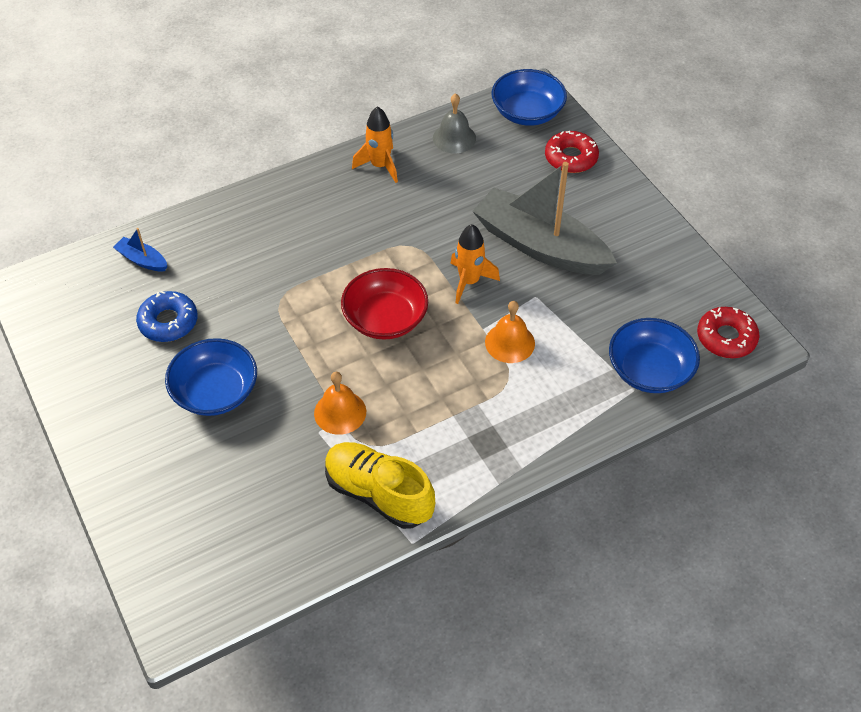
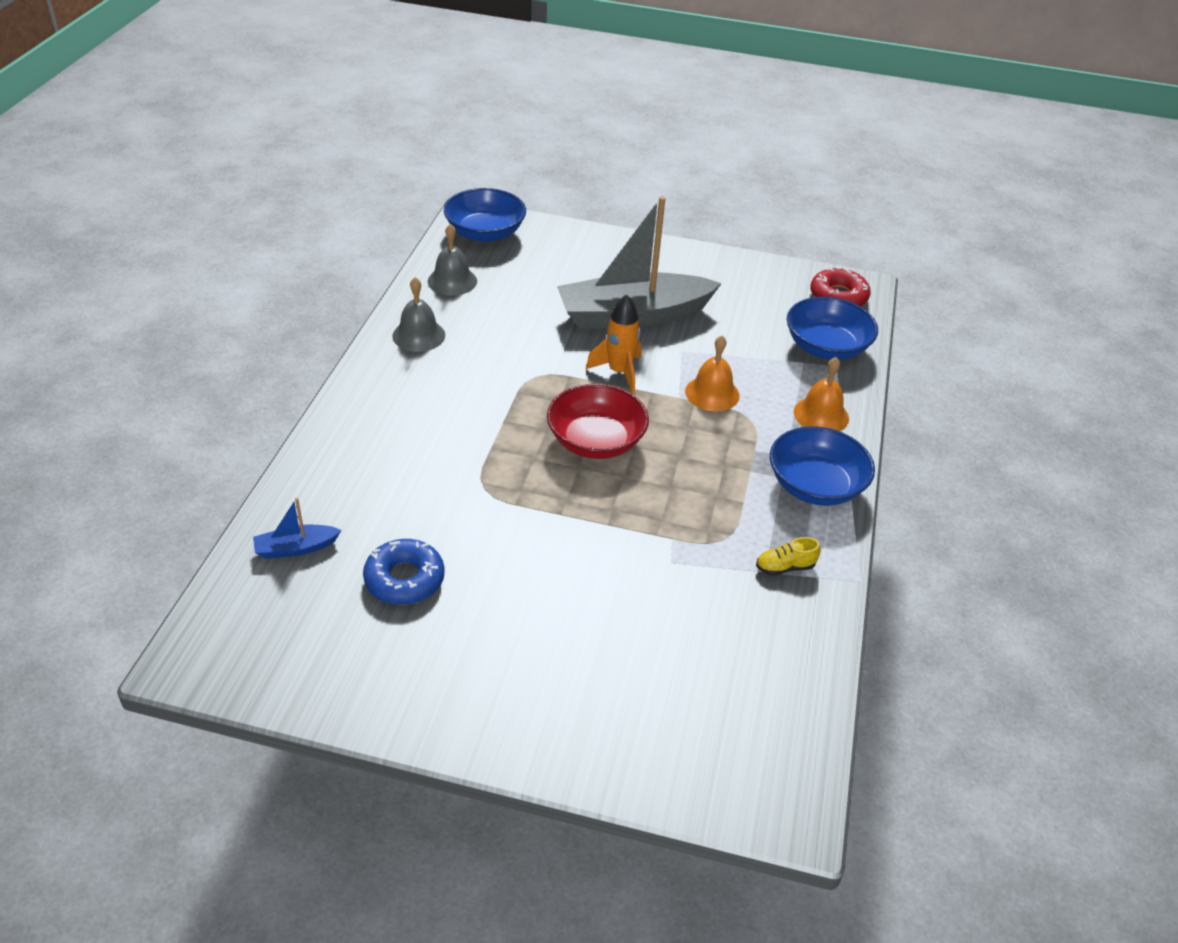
camera: 50 degrees left, 10 degrees down
blue bowl [165,338,257,416] -> blue bowl moved to [770,426,875,506]
orange bell [314,372,366,435] -> orange bell moved to [794,357,849,431]
yellow shoe [325,442,435,529] -> yellow shoe [756,537,821,576], size x0.43
orange rocket [352,106,398,183] -> grey bell [392,277,445,352]
red donut [545,131,599,173] -> none

